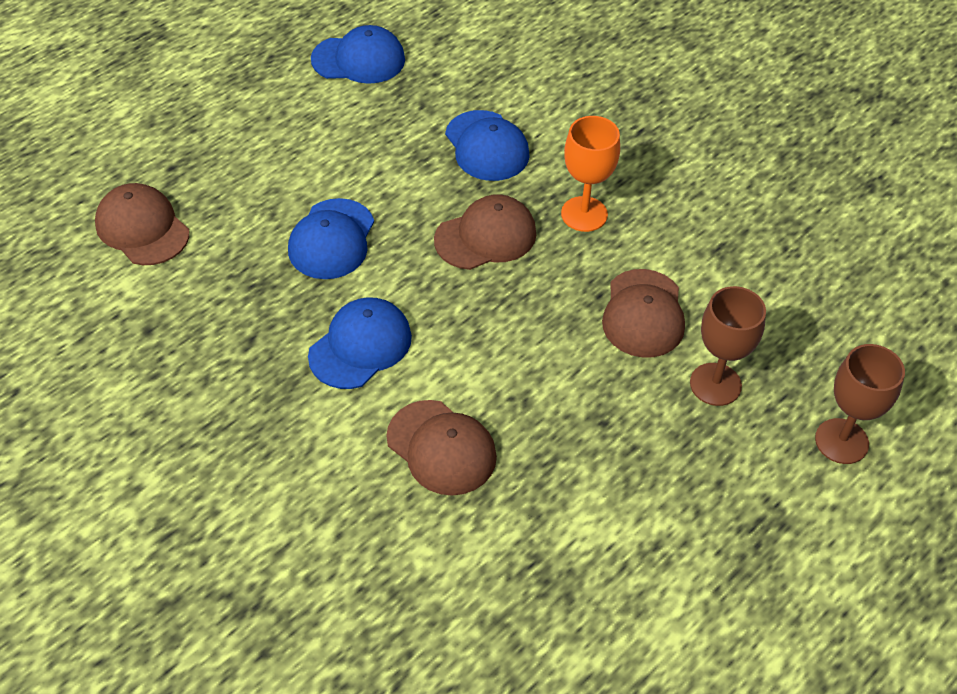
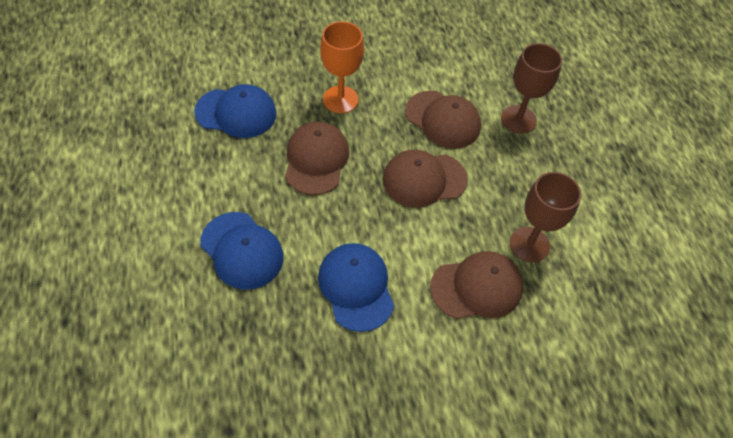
camera: 60 degrees left, 5 degrees up
brown cap [95,183,189,265] -> brown cap moved to [383,150,468,207]
blue cap [311,25,405,84] -> none
brown goblet [815,344,905,464] -> brown goblet moved to [510,172,581,262]

